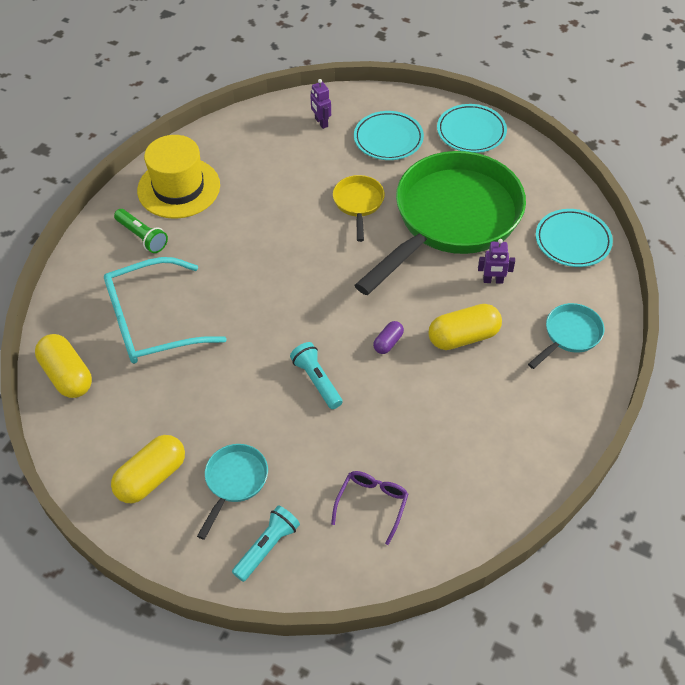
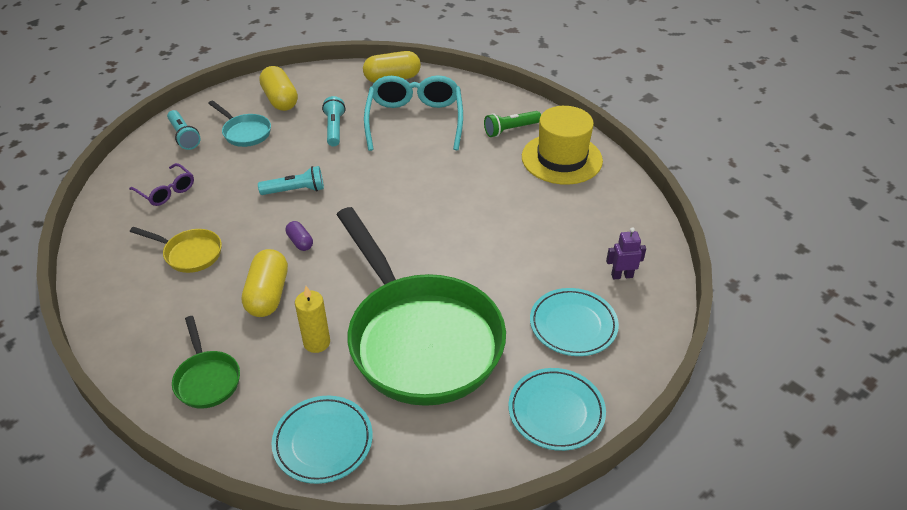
camera: 110 degrees right, 10 degrees down
yellow pan [333,175,385,242] -> yellow pan moved to [130,227,222,273]
purple robot [478,239,515,284] -> yellow candle [295,286,330,353]
turquoise pan [528,303,604,369] -> green pan [172,316,240,409]
none -> turquoise flashlight [322,96,345,146]

